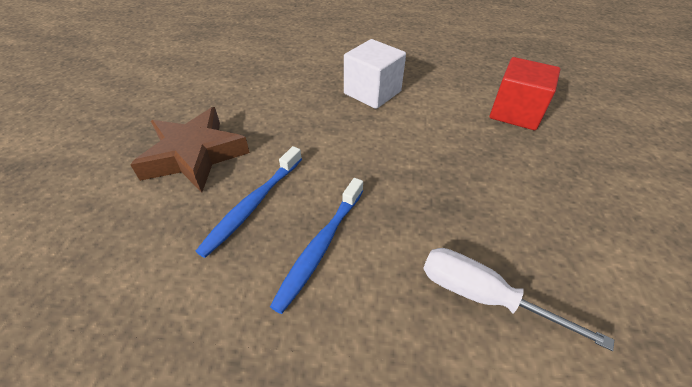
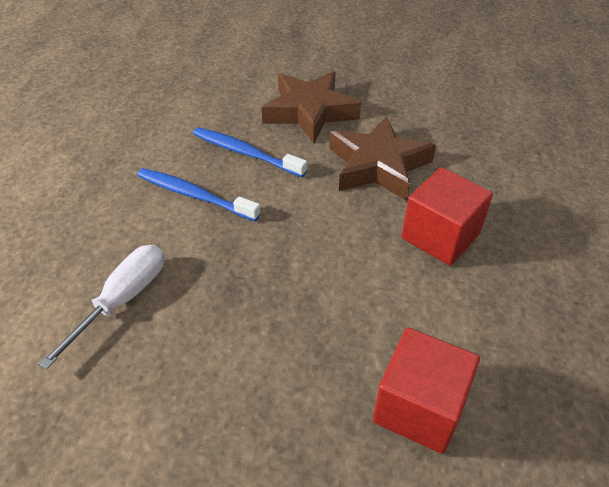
camera: 90 degrees right, 0 degrees up
white cube [344,39,406,109] -> red cube [402,167,493,266]
none -> brown star [329,116,436,201]

